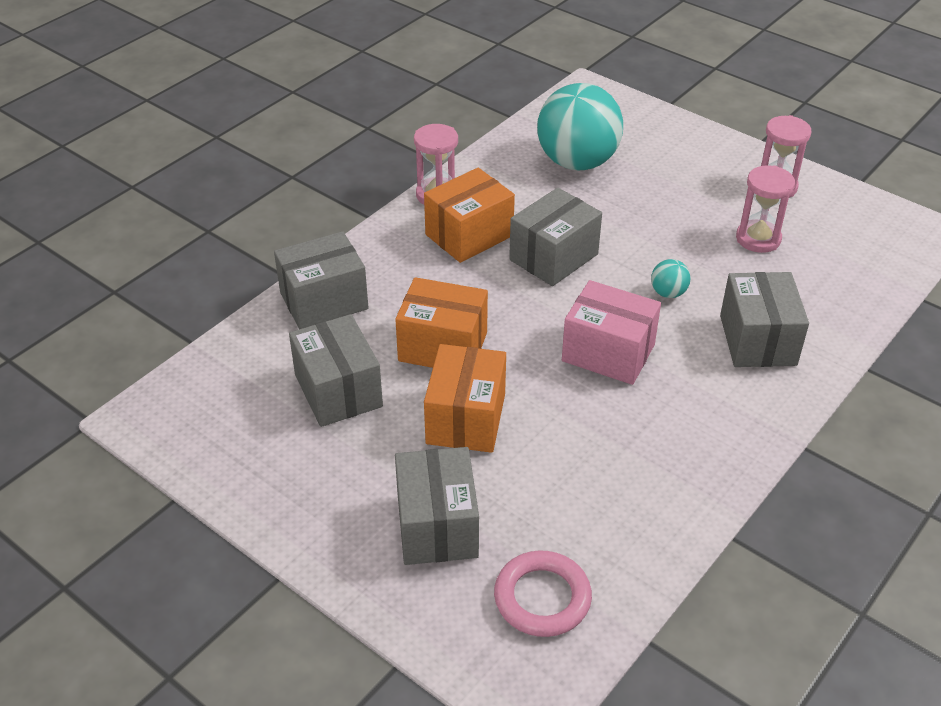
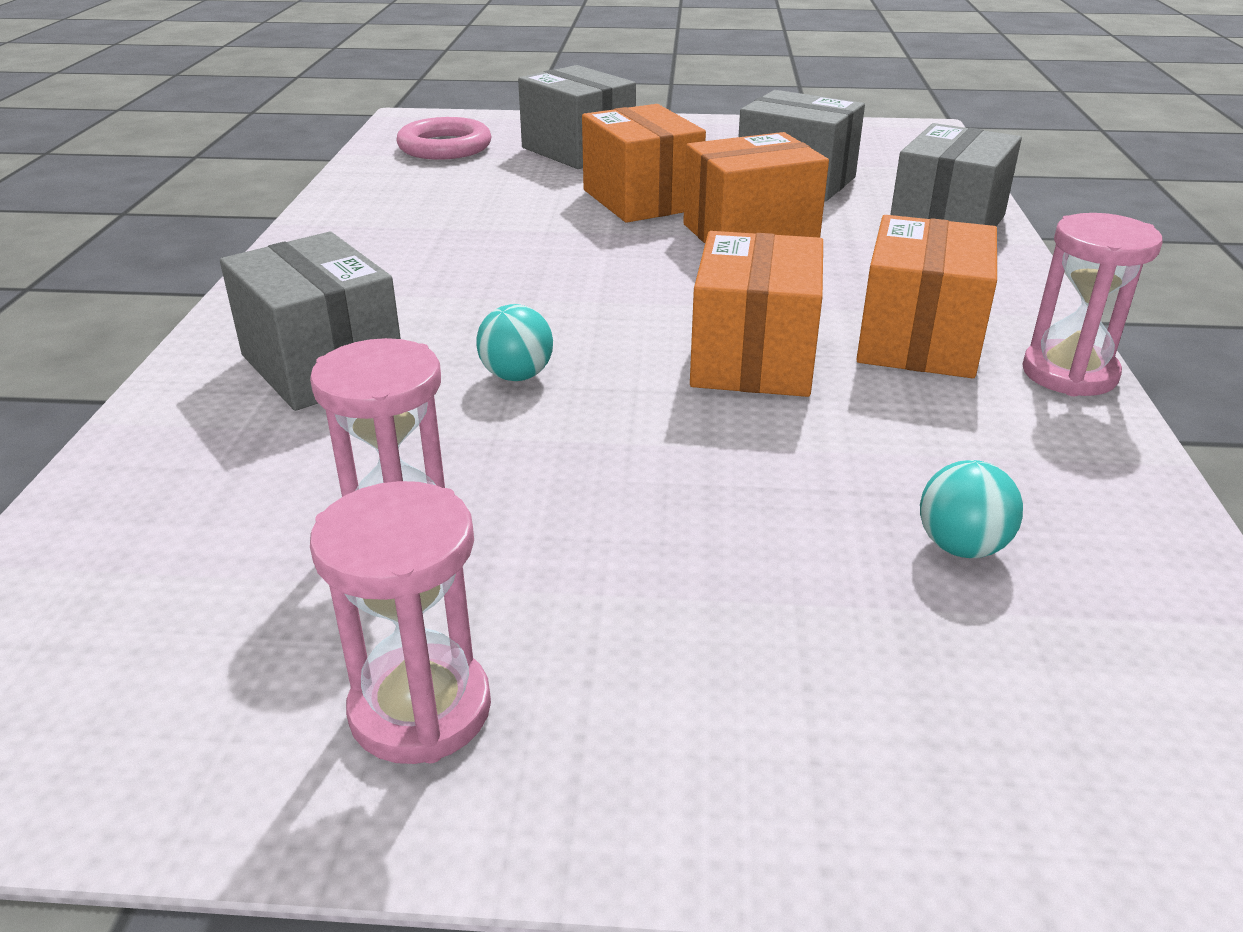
camera: 145 degrees right, 10 degrees down
grey box [509,188,602,286] -> orange box [690,231,823,397]
turquoise ball [537,83,623,171] -> turquoise ball [920,460,1023,558], size x0.40
pink box [562,280,661,385] -> none

